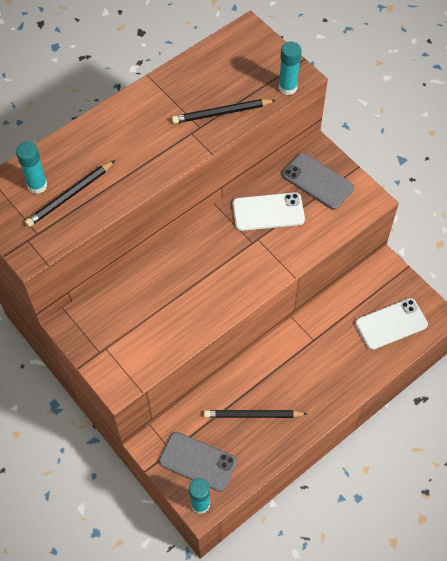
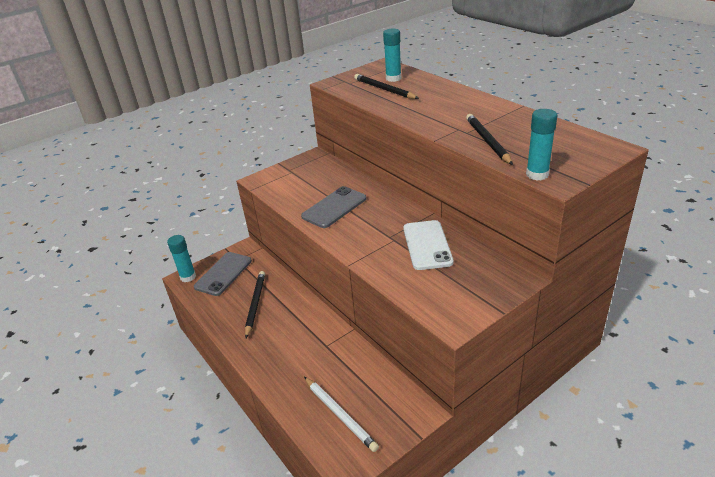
camera: 95 degrees right, 25 degrees down
grey phone [282,153,354,210] -> grey phone moved to [301,186,367,228]
white phone [355,298,428,350] -> white pencil [304,377,379,452]

